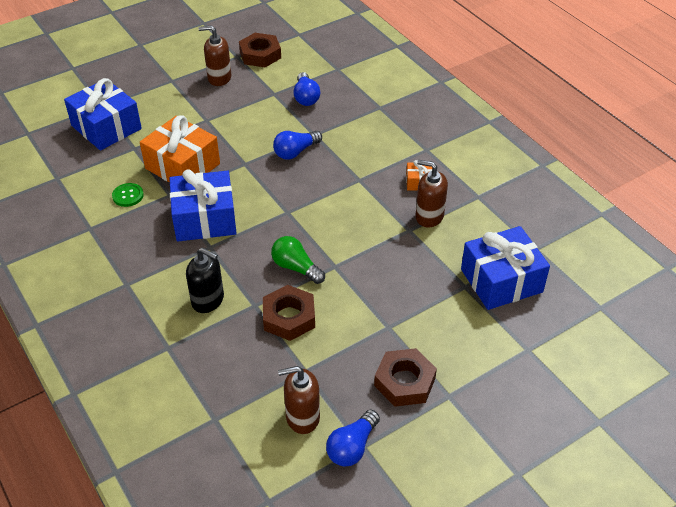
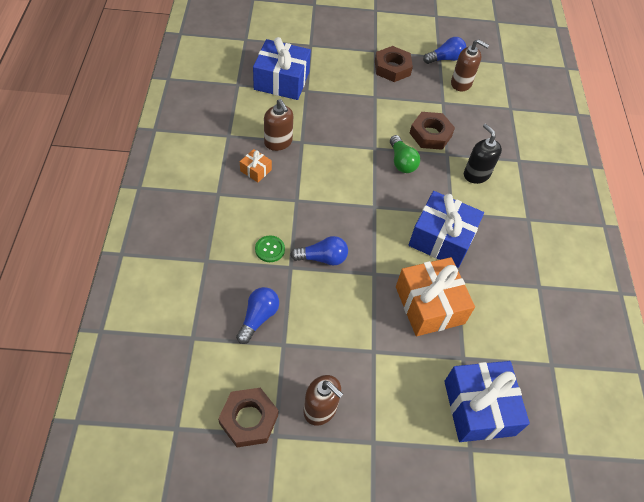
camera: 150 degrees left, 10 degrees up
green button [112,183,144,207] -> green button moved to [255,236,285,262]

